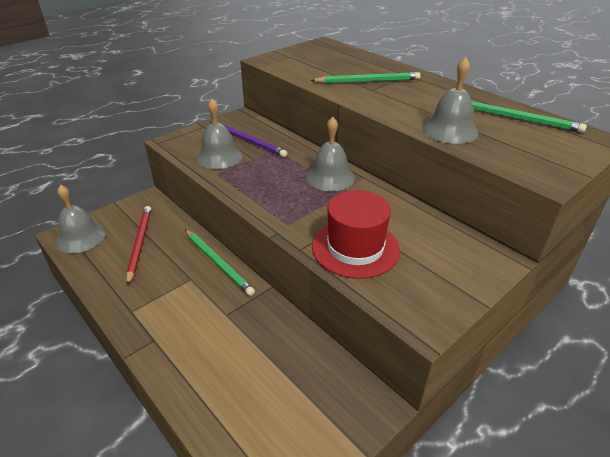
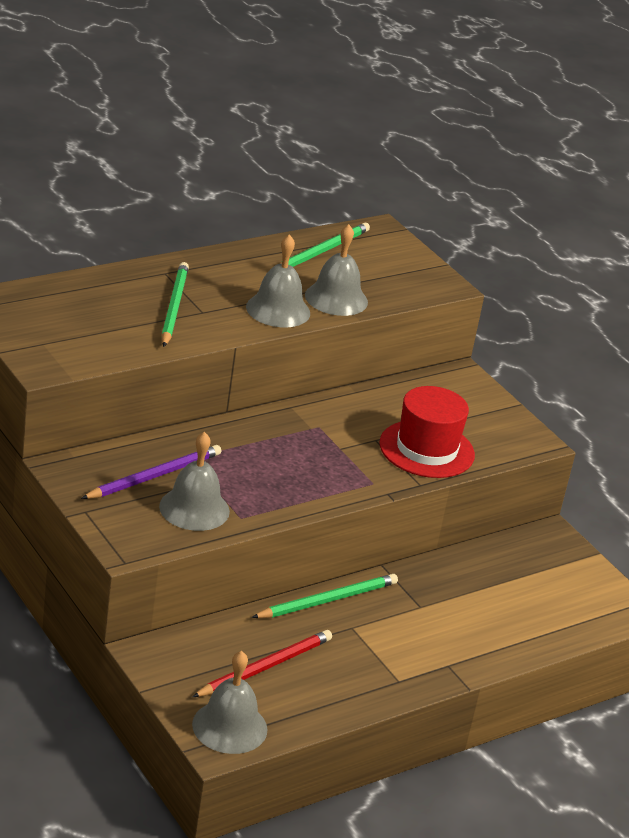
camera: 85 degrees left, 5 degrees down
red pencil [126,206,151,286] -> red pencil turned 135 degrees clockwise [192,630,332,697]
grey bell [306,117,355,191] -> grey bell moved to [246,234,310,327]

